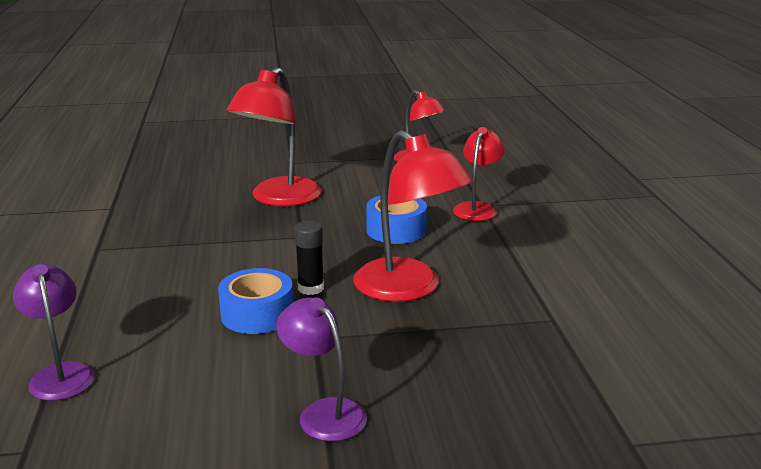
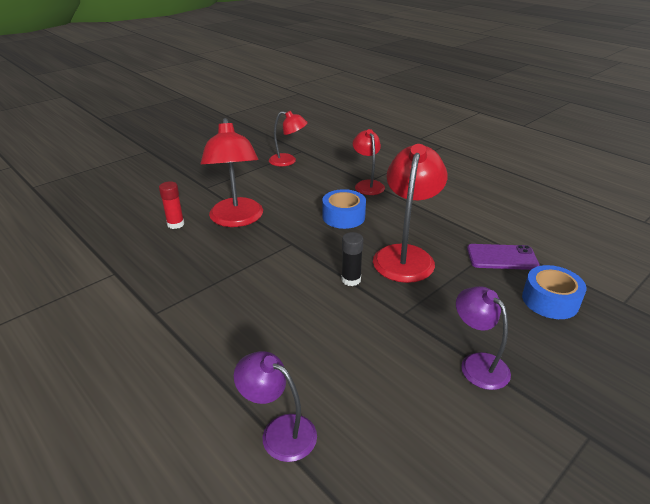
camera: 35 degrees left, 10 degrees up
blue tape [218,268,293,334] -> blue tape moved to [522,265,587,319]
purple lamp [276,297,367,441] -> purple lamp turned 45 degrees clockwise [456,286,511,390]
red lamp [354,130,473,302] -> red lamp turned 90 degrees counterclockwise [373,144,448,283]
none -> red glue stick [159,182,184,229]
none -> purple phone [467,244,540,270]

